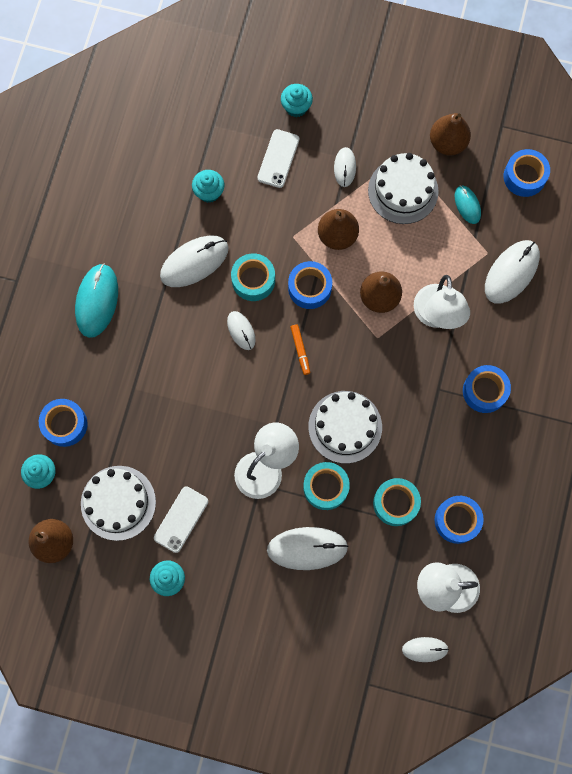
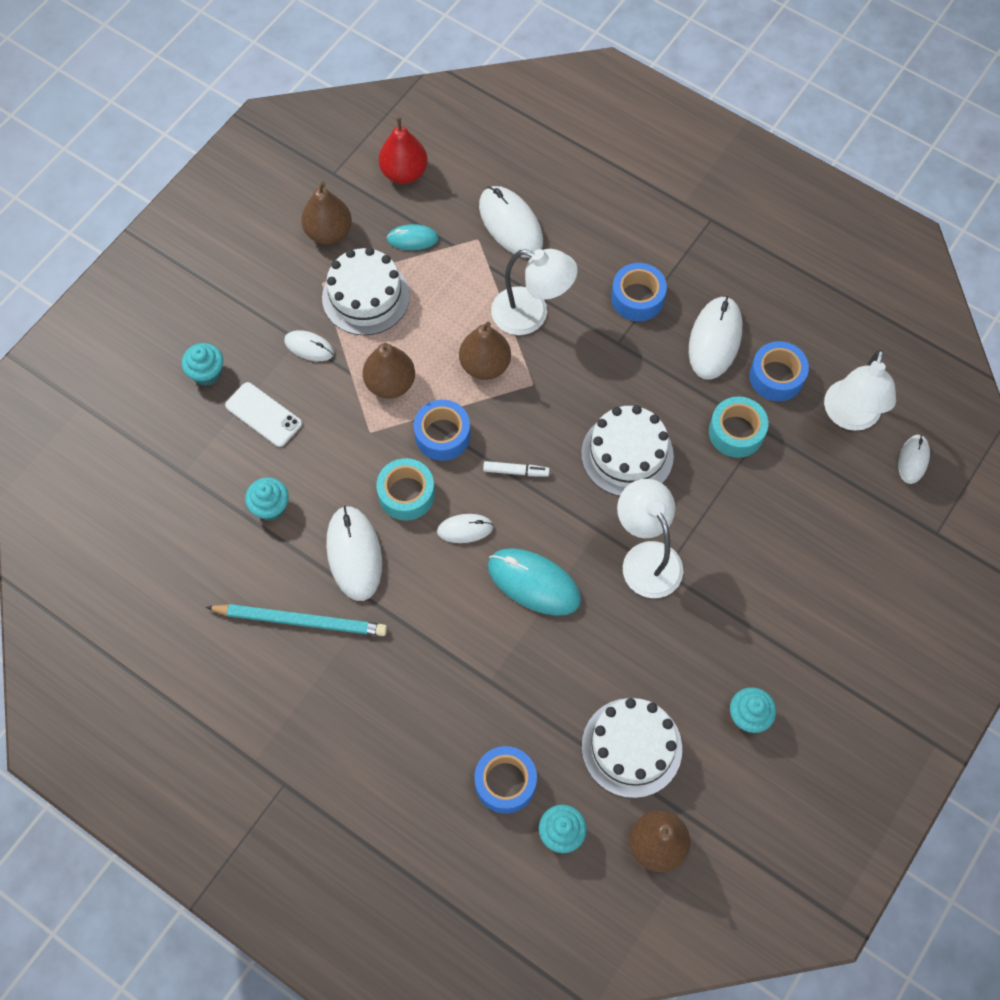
camera: 70 degrees left, 10 degrees down
turquoise mouse [75,263,118,338] -> turquoise mouse moved to [488,548,581,616]
white phone [154,486,208,553] -> none
white mouse [267,527,348,570] -> white mouse moved to [689,296,742,380]
orange marker [291,324,310,375] -> white marker [483,461,550,477]
turquoise tape [303,462,350,510] -> none
blue tape [504,149,550,197] -> red pear [379,117,428,184]
none -> turquoise pencil [206,604,387,636]

